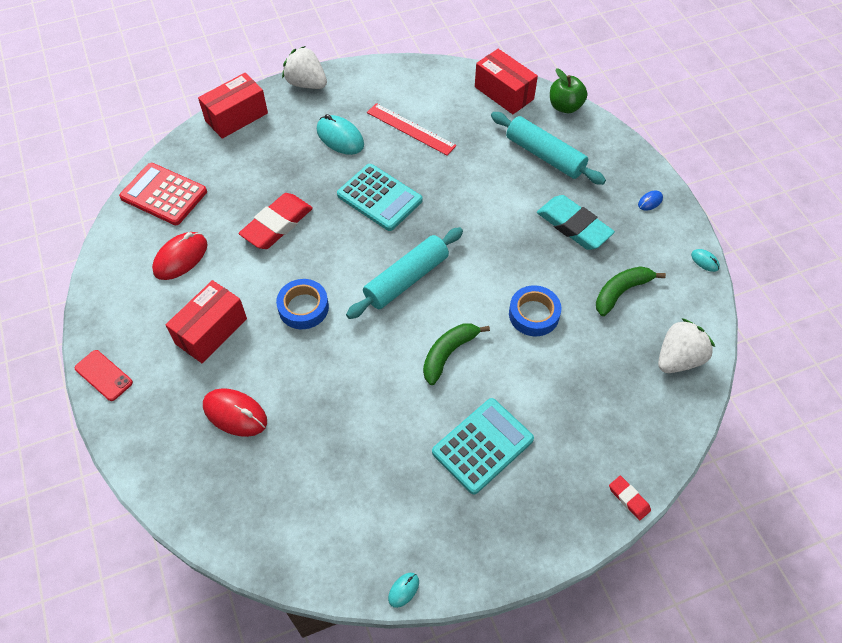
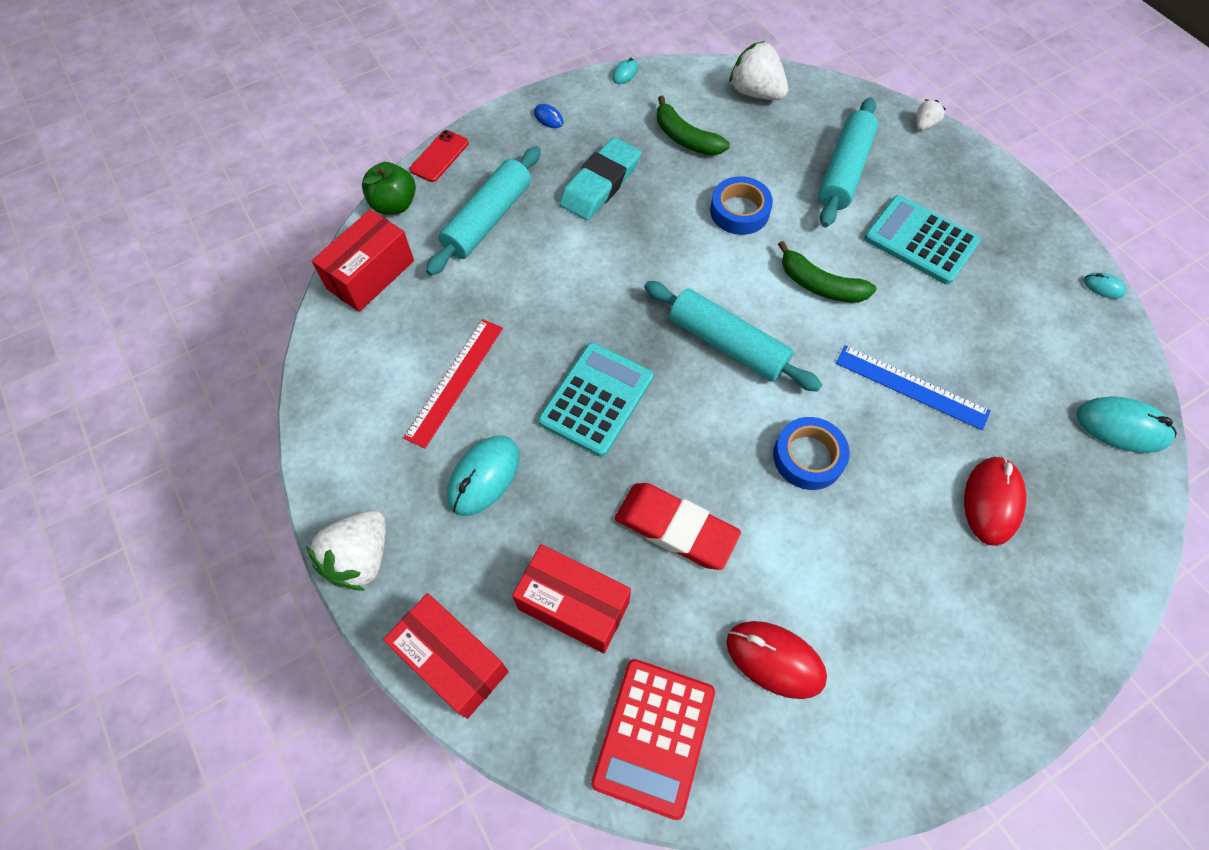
camera: 100 degrees left, 5 degrees up
red phone [75,350,133,401] -> red phone moved to [410,130,469,182]
red box [166,280,247,363] -> red box moved to [512,544,631,653]
red eraser [609,476,651,520] -> white strawberry [916,99,946,131]
none -> turquoise rolling pin [818,97,878,227]
none -> blue ruler [836,345,991,430]
none -> turquoise mouse [1076,396,1177,453]

